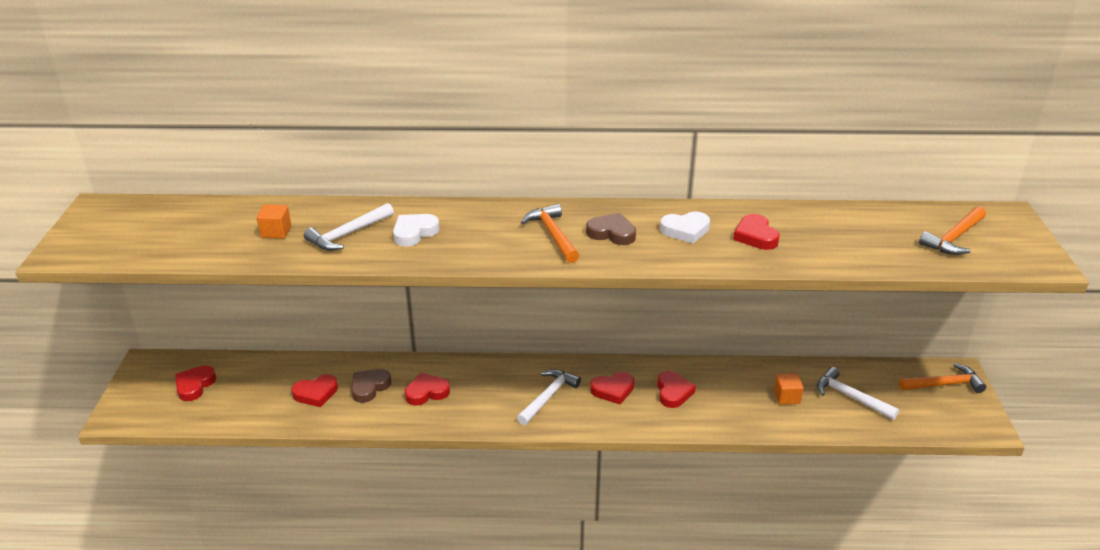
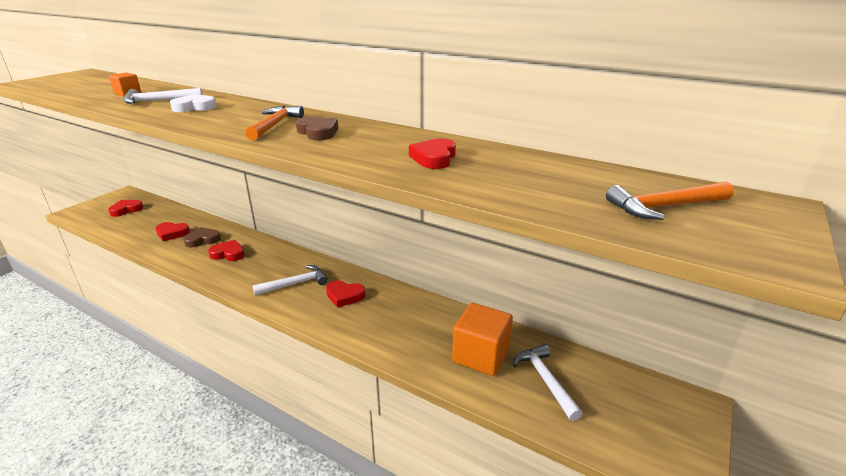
camera: 30 degrees right, 5 degrees down
red heart [657,371,696,408] -> none
white heart [660,212,710,244] -> none
orange cube [774,373,804,405] -> orange cube [452,303,513,376], size x1.96
orange hammer [899,363,986,393] -> none

